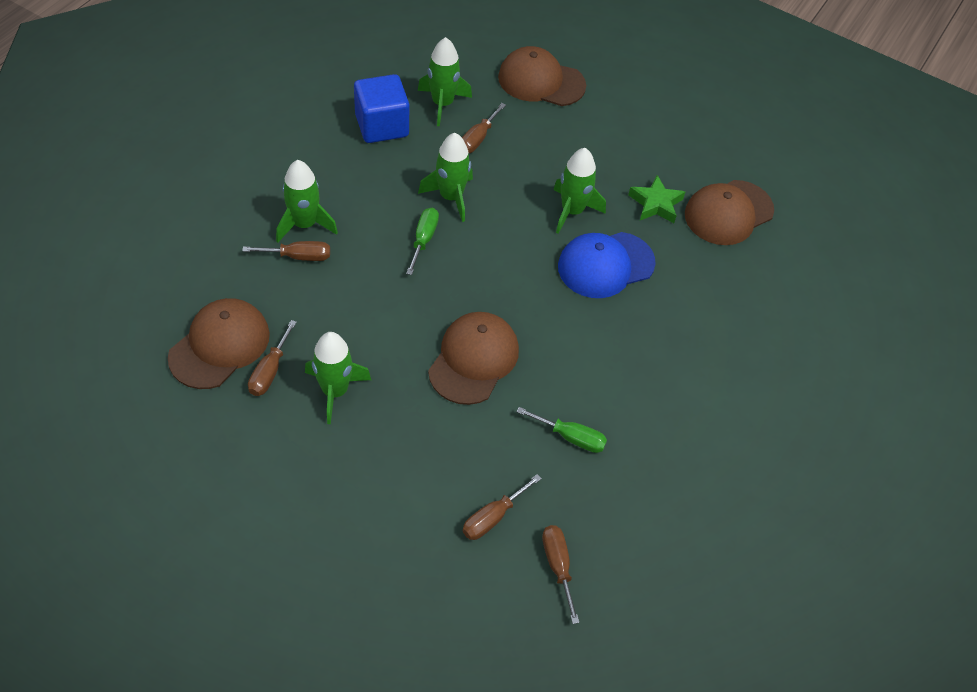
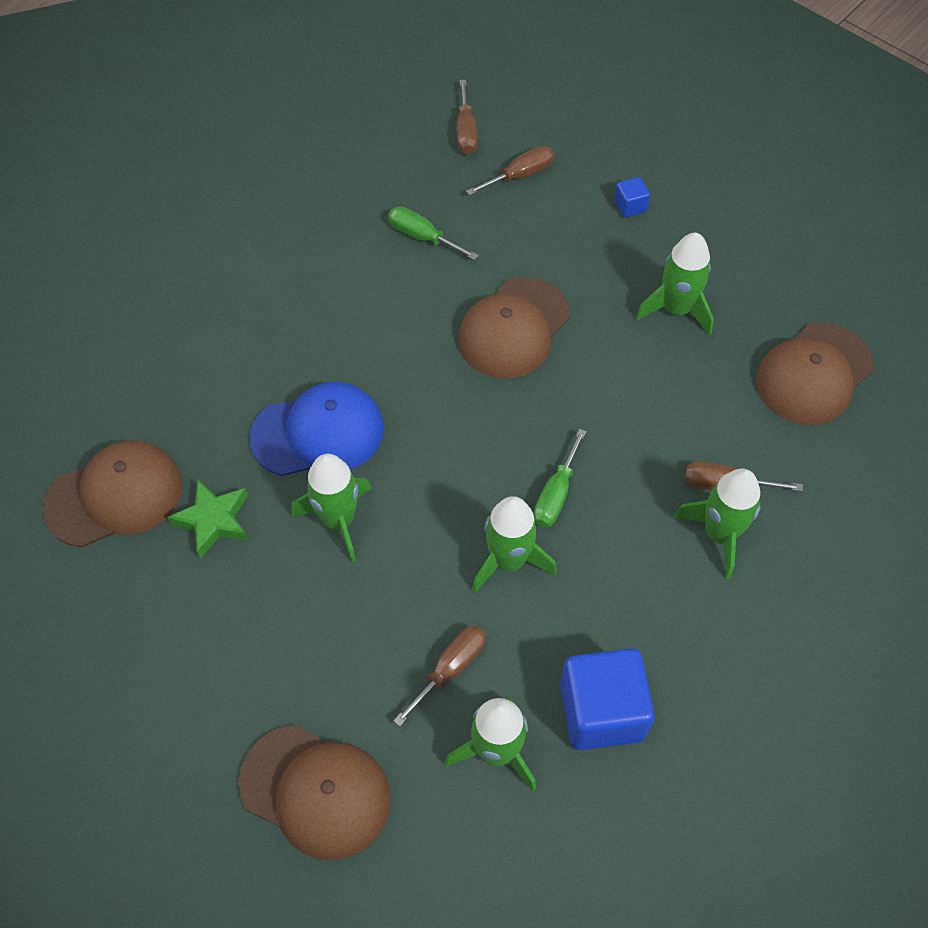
camera: 165 degrees left, 5 degrees up
brown screwdriver [248,320,297,396] -> none
none -> blue cube [614,177,650,217]

